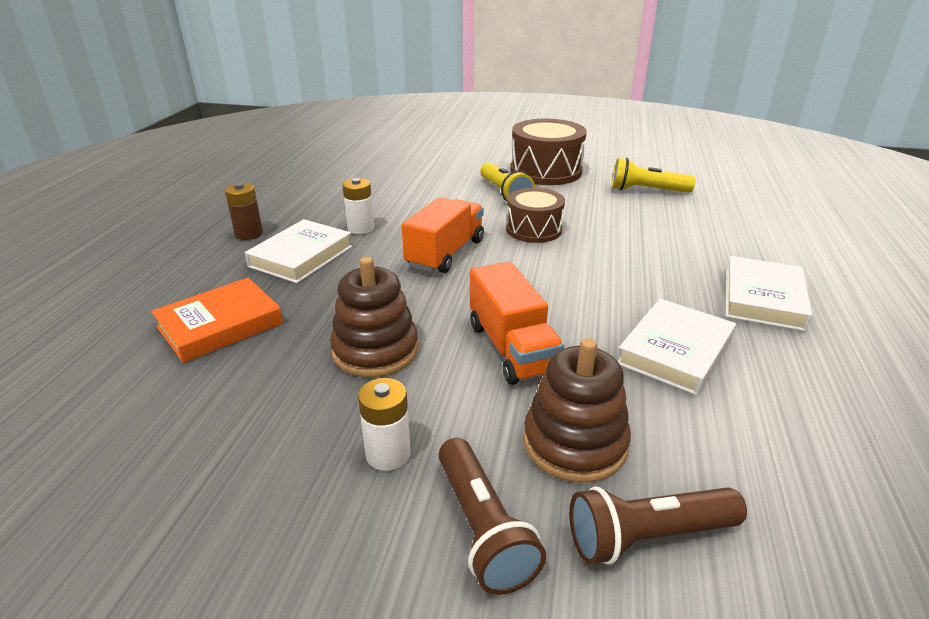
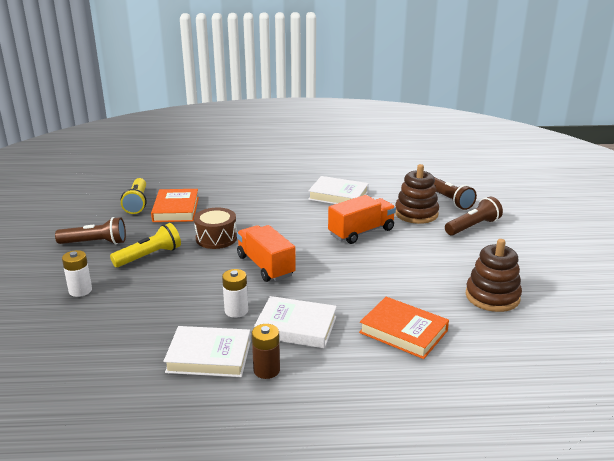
camera: 105 degrees left, 5 degrees down
brown stacking toy [330,257,418,377] -> brown stacking toy moved to [466,239,522,312]
white battery [358,378,411,471] -> white battery moved to [62,250,92,297]
orange truck [402,197,484,273] -> orange truck turned 45 degrees clockwise [237,225,296,282]
brown drum [510,119,587,185] -> brown flashlight [55,217,126,244]
white book [725,256,812,331] -> white book moved to [163,326,251,377]
none -> orange book [151,189,199,222]

